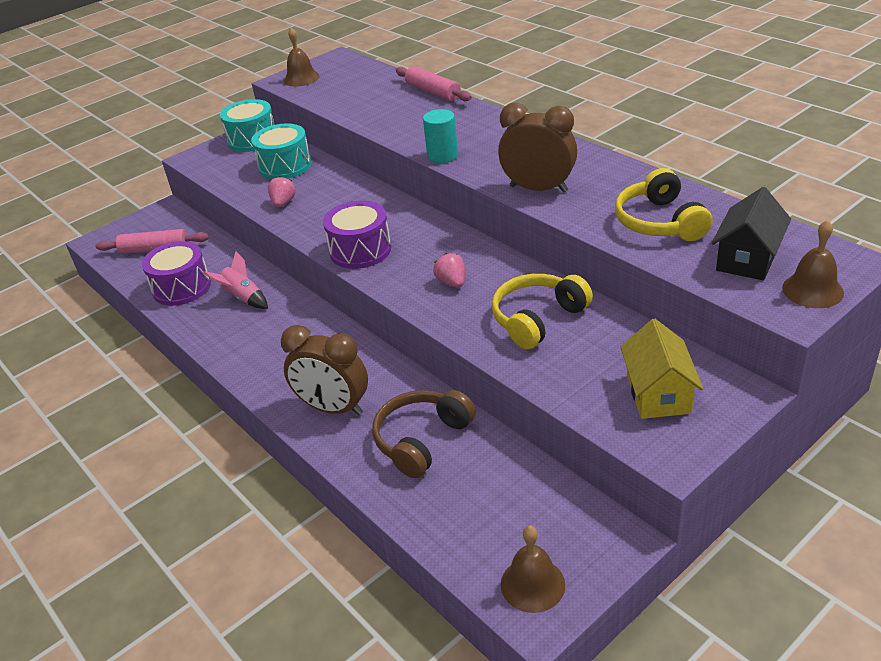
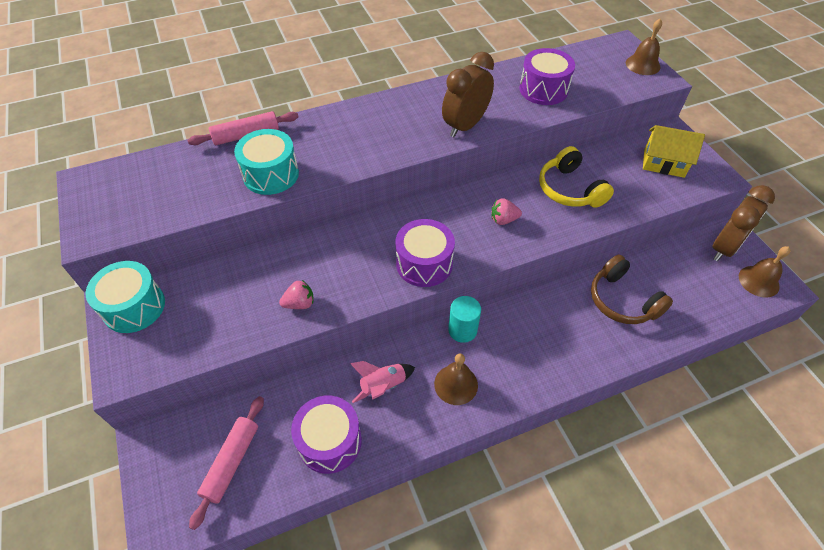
camera: 75 degrees left, 15 degrees up
turquoise drum [251,124,311,179] -> turquoise drum moved to [234,129,299,195]
pink strawberry [268,176,296,207] -> pink strawberry turned 135 degrees clockwise [279,280,314,309]
brown clock [281,325,368,416] -> brown clock moved to [712,185,775,261]
brown bell [284,28,320,87] -> brown bell moved to [434,353,478,405]
turquoise cylinder [423,109,458,163] -> turquoise cylinder moved to [448,296,481,343]
yellow headphones [615,168,713,241] -> purple drum [519,48,575,105]
black house [711,187,791,280] -> none

